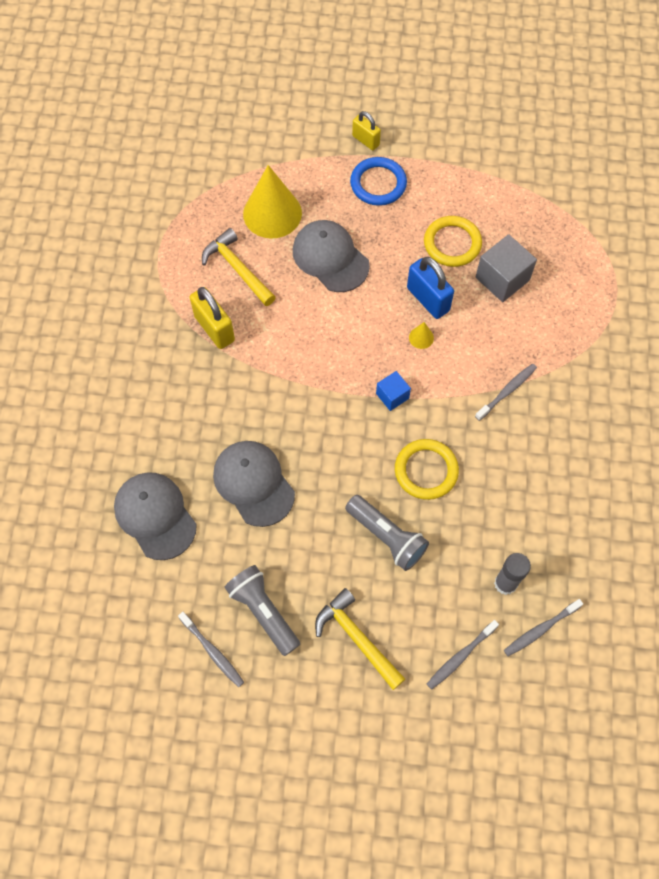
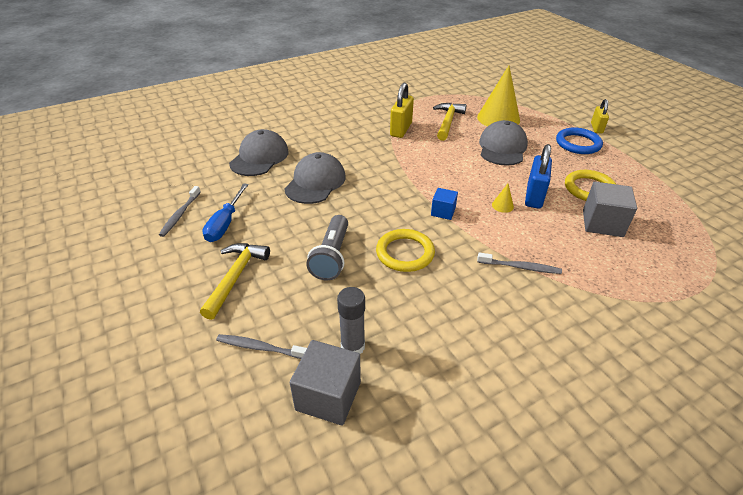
camera: 55 degrees right, 25 degrees down
grey flashlight [224,565,300,656] -> blue screwdriver [202,183,249,242]
grey toothbrush [504,599,583,656] -> grey cube [290,340,361,426]

